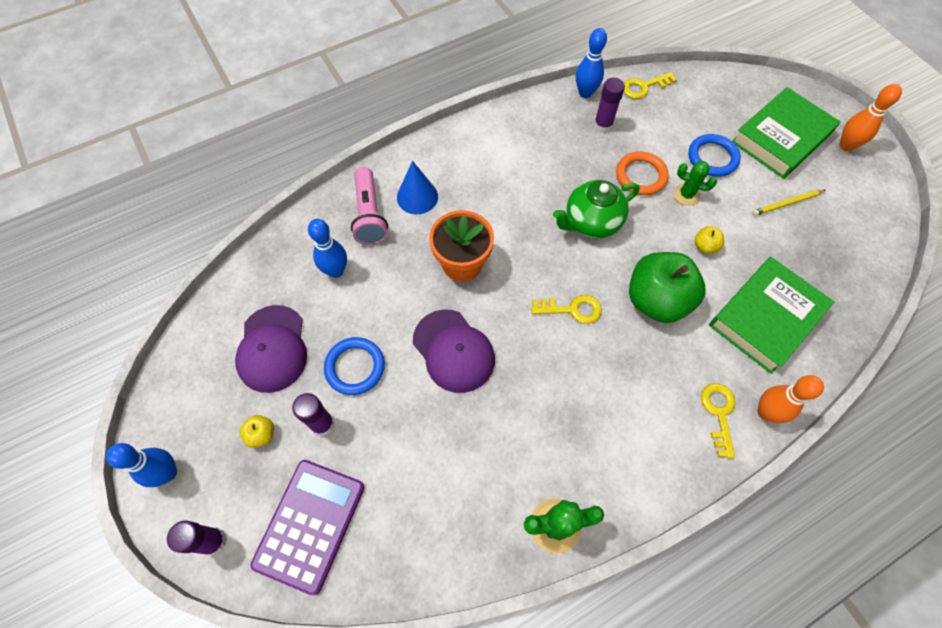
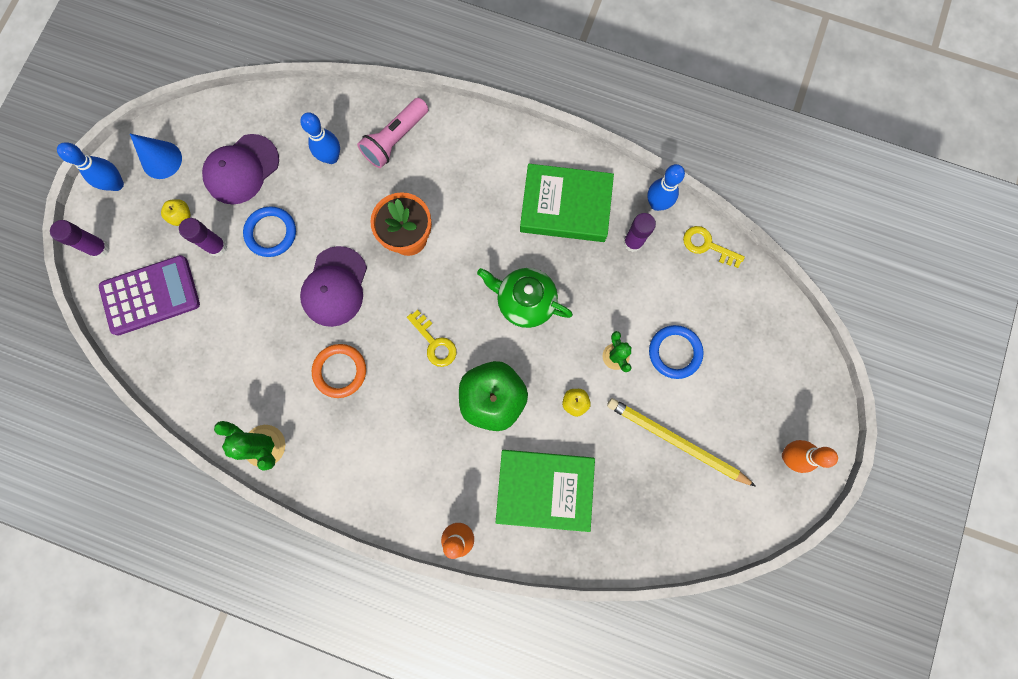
camera: 50 degrees right, 15 degrees up
blue cone [397,161,438,214] -> blue cone moved to [130,134,182,179]
orange ring [616,152,669,195] -> orange ring moved to [312,344,366,398]
yellow key [701,383,736,458] -> none
green book [732,87,840,179] -> green book moved to [520,164,614,242]
yellow pencil [752,190,825,216] -> yellow pencil [607,398,756,487], size x1.89

